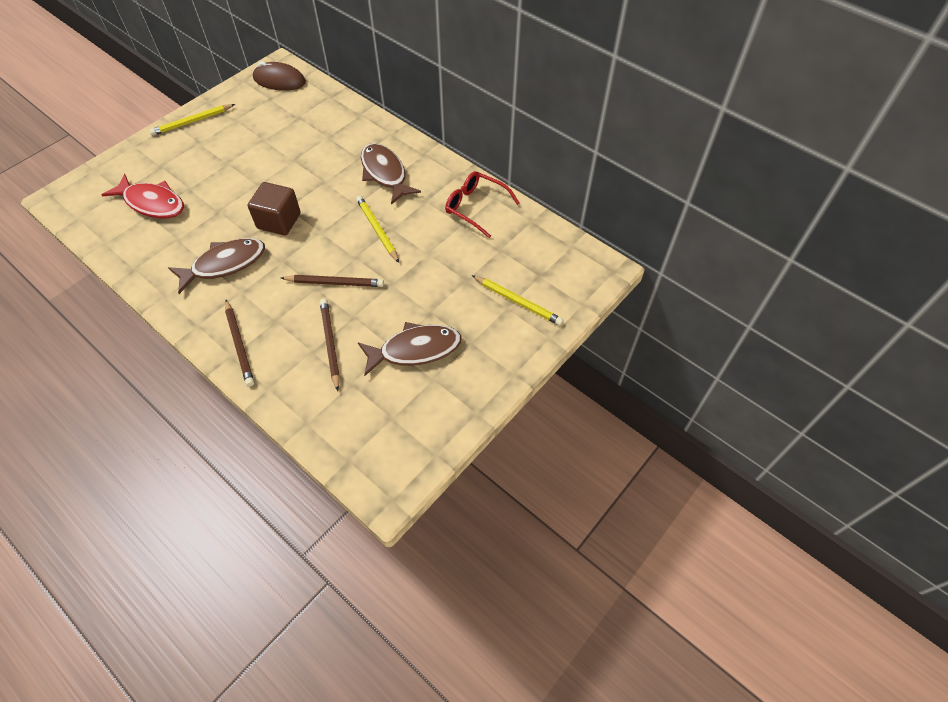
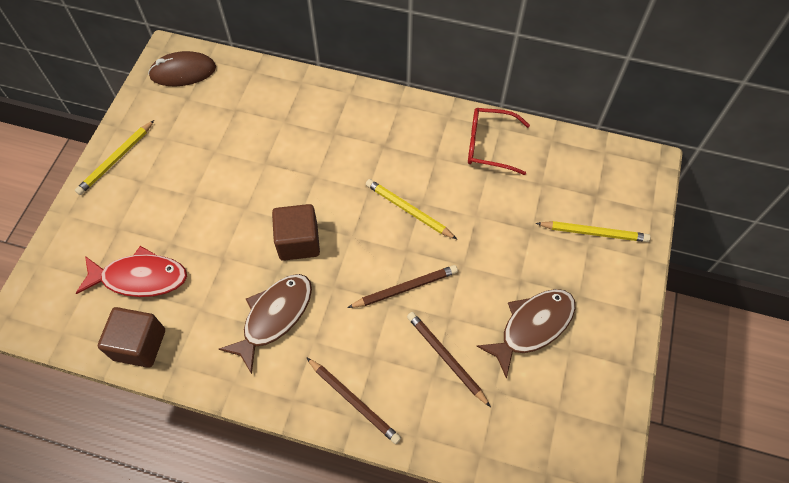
camera: 25 degrees left, 5 degrees up
brown fish [361,143,421,205] -> none
none -> brown cube [98,307,165,368]

